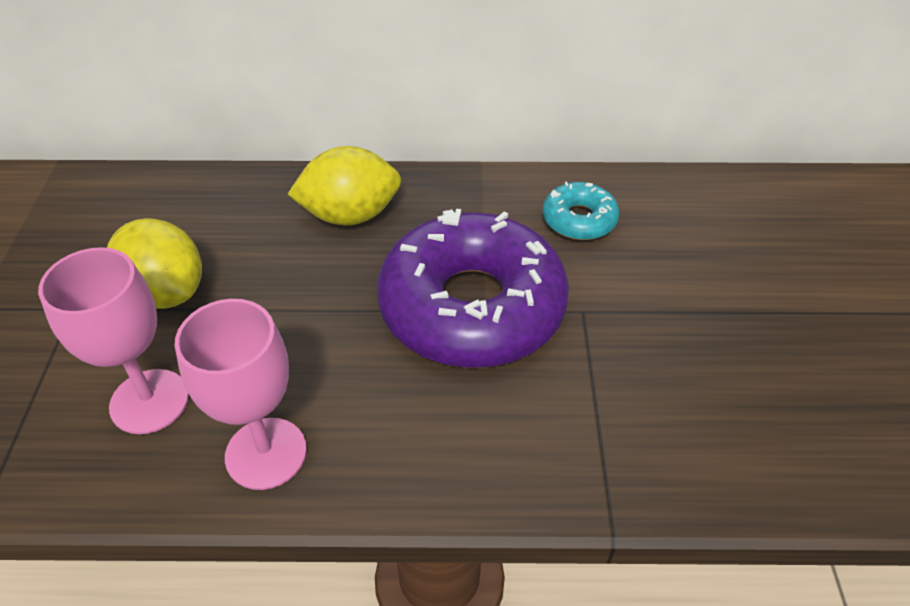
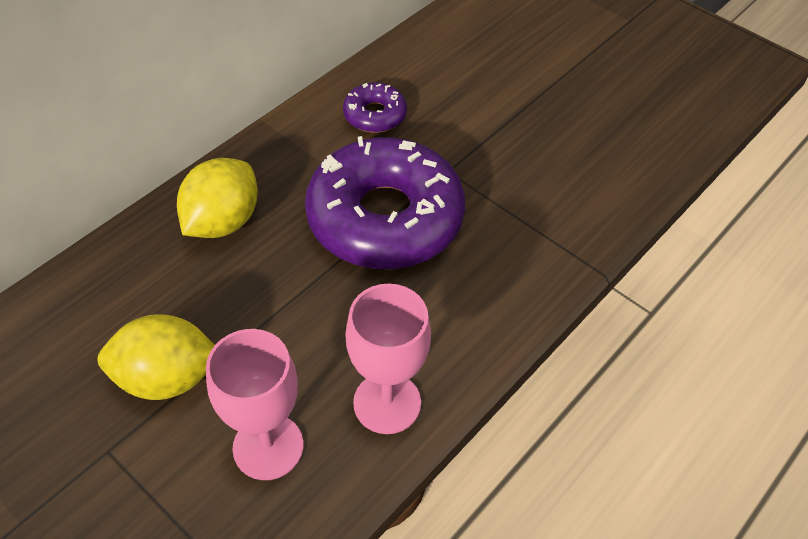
camera: 50 degrees left, 5 degrees up
turquoise donut [543,182,619,240] -> purple donut [343,82,407,133]

